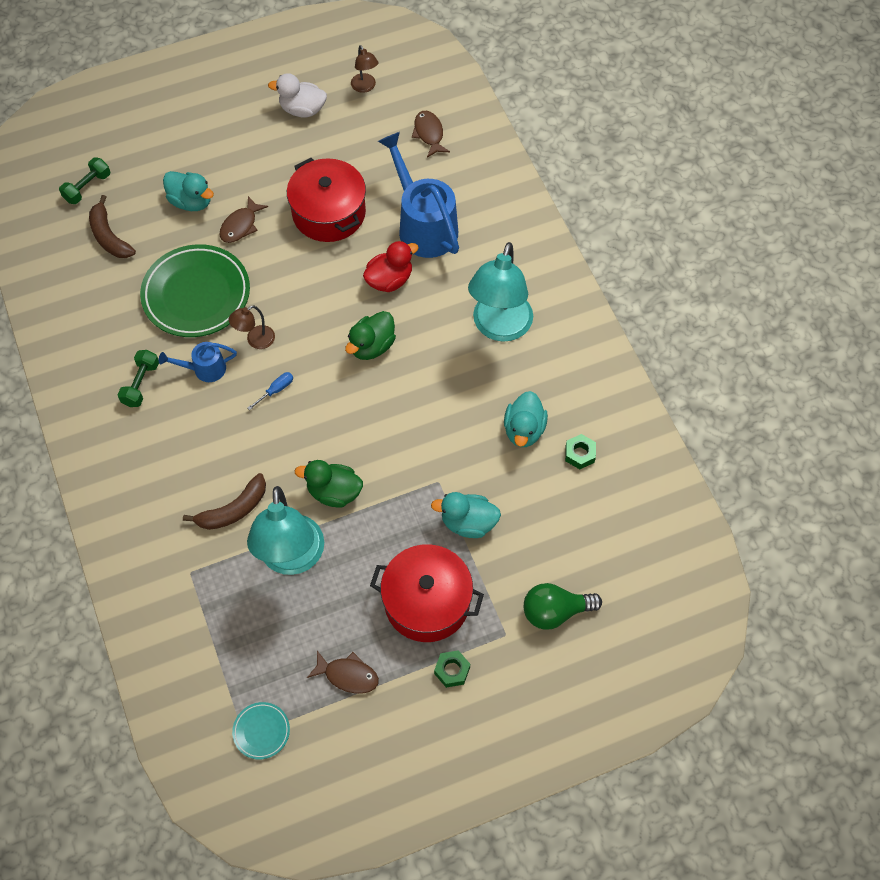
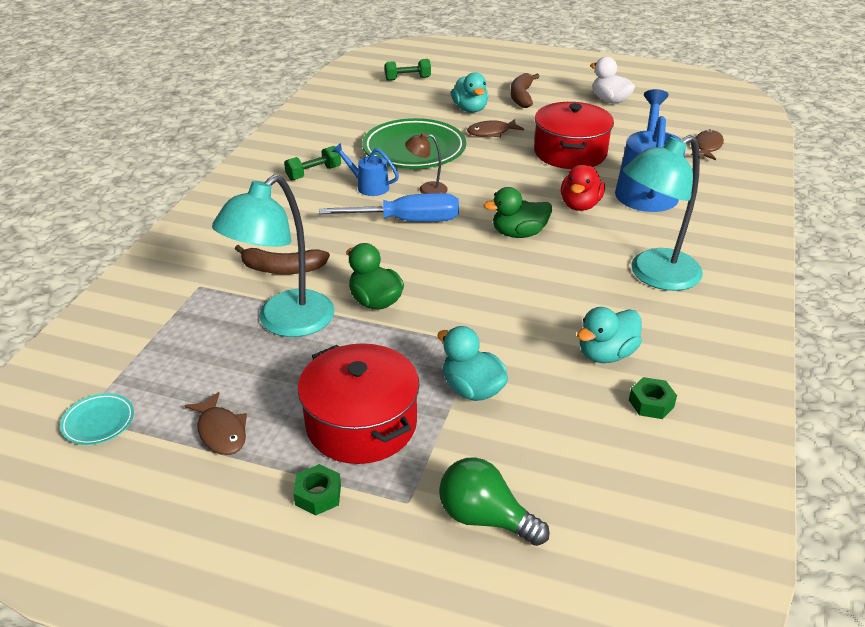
camera: 40 degrees right, 25 degrees down
brown banana [89,195,136,258] -> brown banana moved to [510,73,540,108]
blue screwdriver [248,372,293,410] -> blue screwdriver [319,193,459,222], size x2.37
brown lamp [351,45,378,93] -> none
red duck [363,241,419,292] -> red duck turned 105 degrees clockwise [561,165,605,211]

